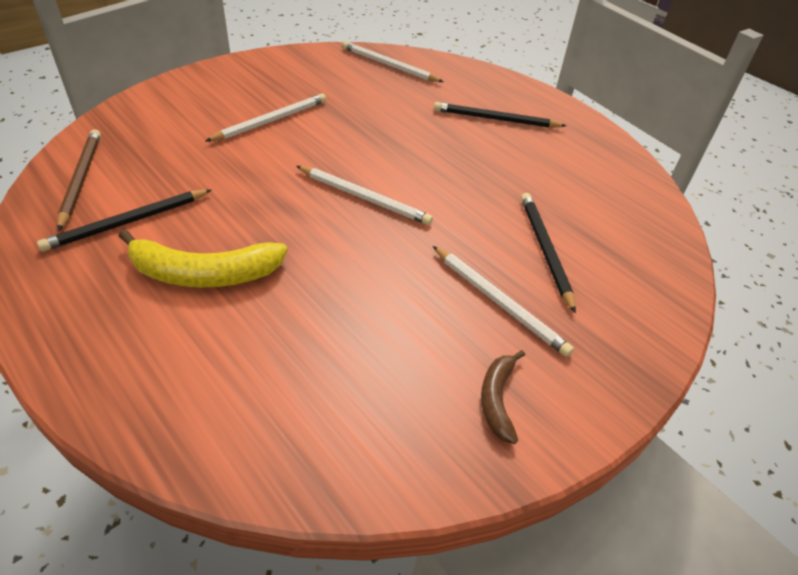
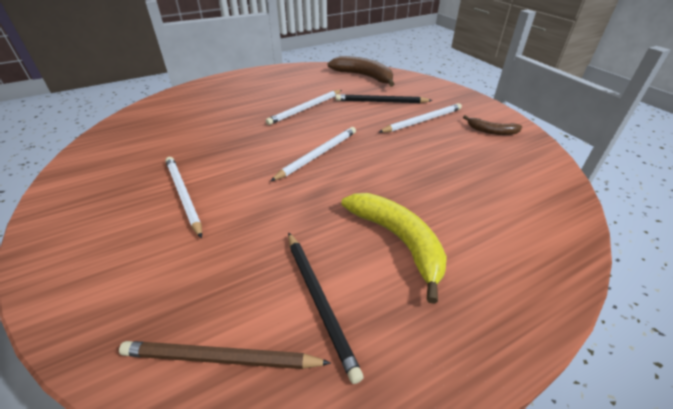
camera: 75 degrees left, 5 degrees down
yellow banana [119,229,287,288] -> yellow banana turned 45 degrees counterclockwise [341,193,447,304]
white pencil [342,41,444,82] -> white pencil moved to [266,90,342,125]
black pencil [434,102,566,128] -> none
none -> brown banana [328,56,394,87]

